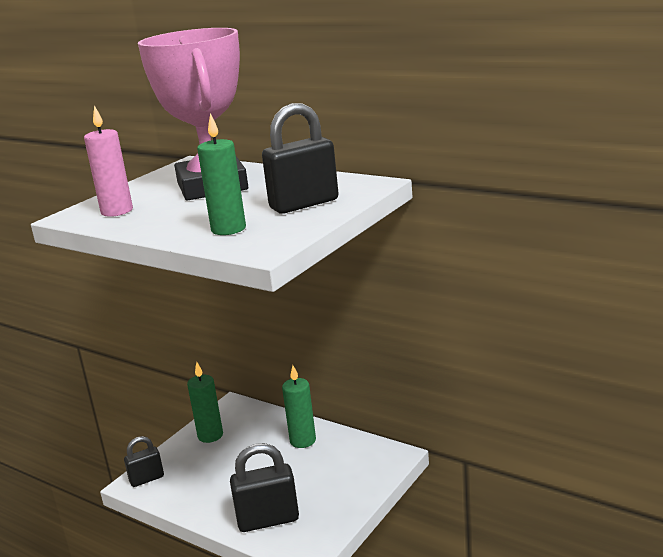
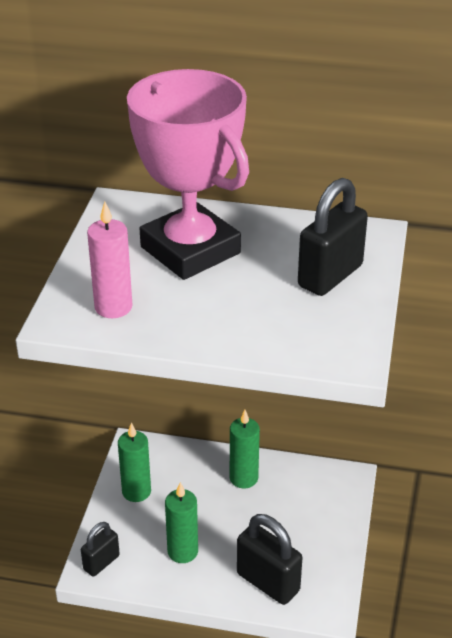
camera: 25 degrees left, 15 degrees up
green candle [197,113,246,235] -> green candle moved to [165,482,198,563]
black padlock [230,443,299,532] -> black padlock turned 75 degrees clockwise [237,514,302,605]

